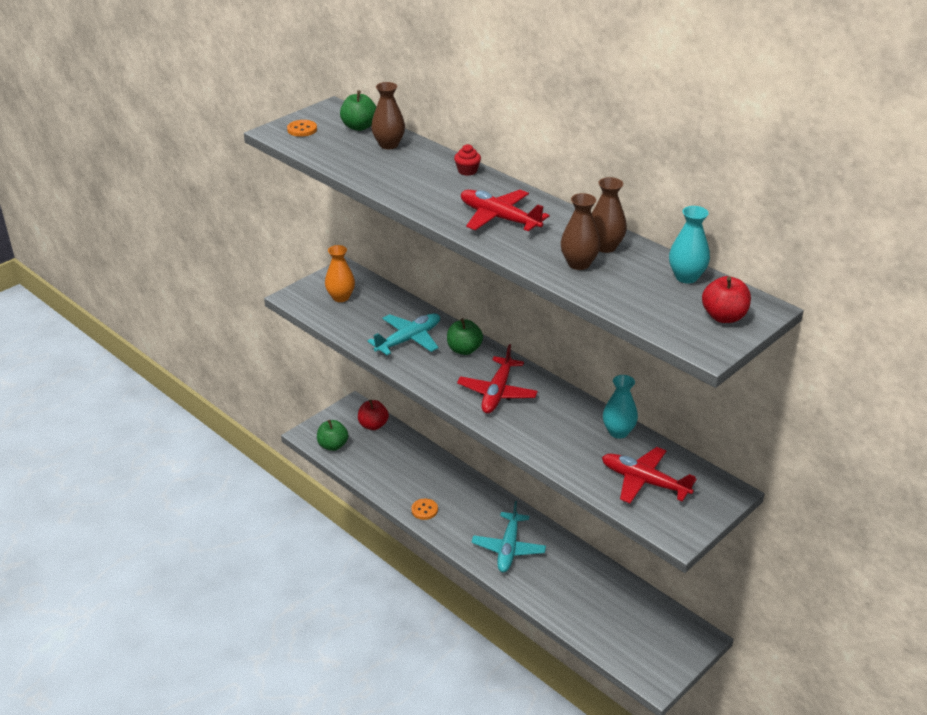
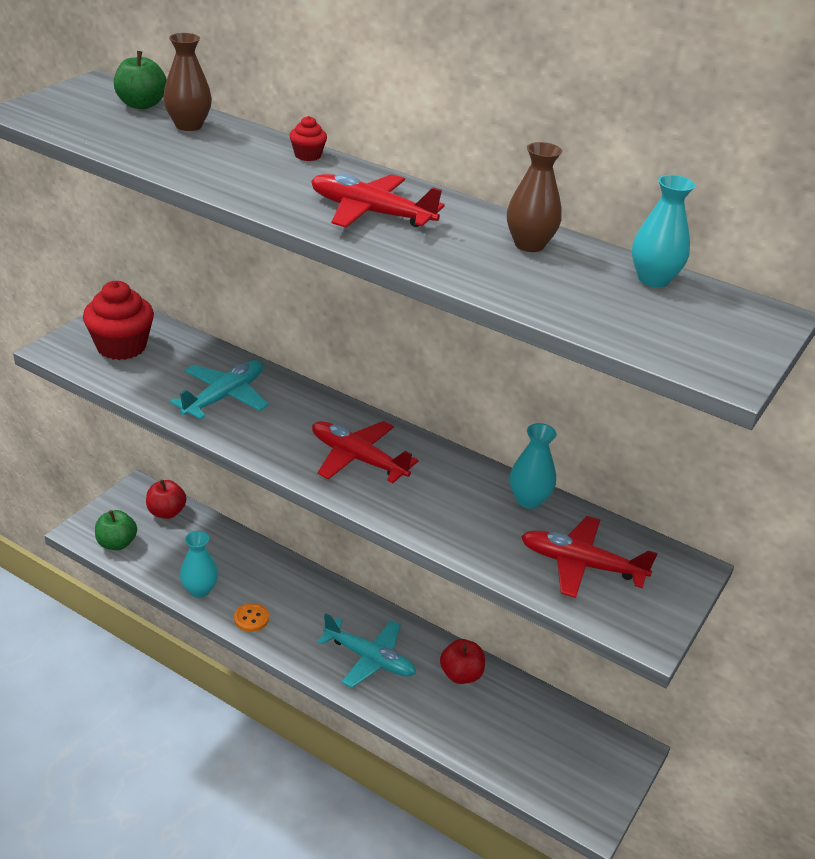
camera: 15 degrees left, 0 degrees up
orange button [287,120,317,137] -> none
orange vase [325,245,355,302] -> red cupcake [83,281,154,360]
green apple [447,318,483,355] -> none
red plane [457,344,538,414] -> red plane turned 120 degrees clockwise [312,421,418,483]
turquoise plane [472,501,546,572] -> turquoise plane turned 60 degrees counterclockwise [317,613,416,688]
brown vase [561,193,601,270] -> none
red apple [702,276,751,323] -> red apple moved to [440,639,485,684]
none -> turquoise vase [180,531,218,598]

